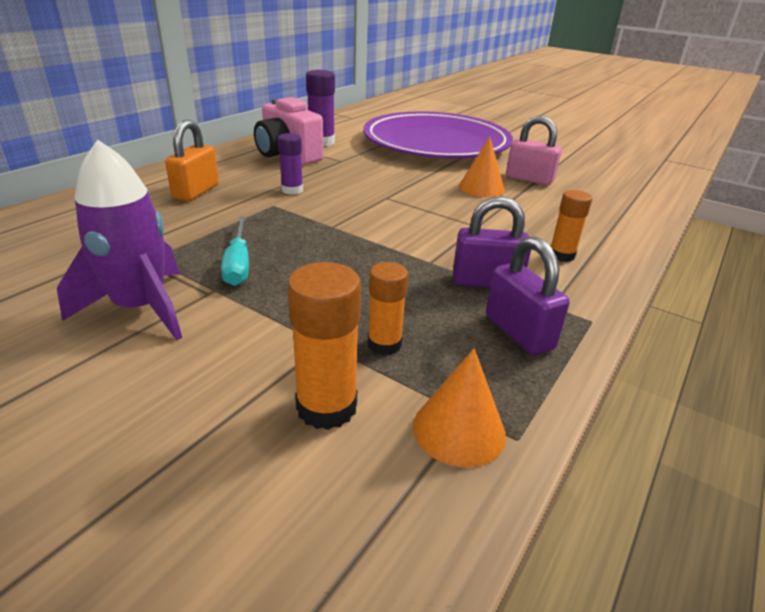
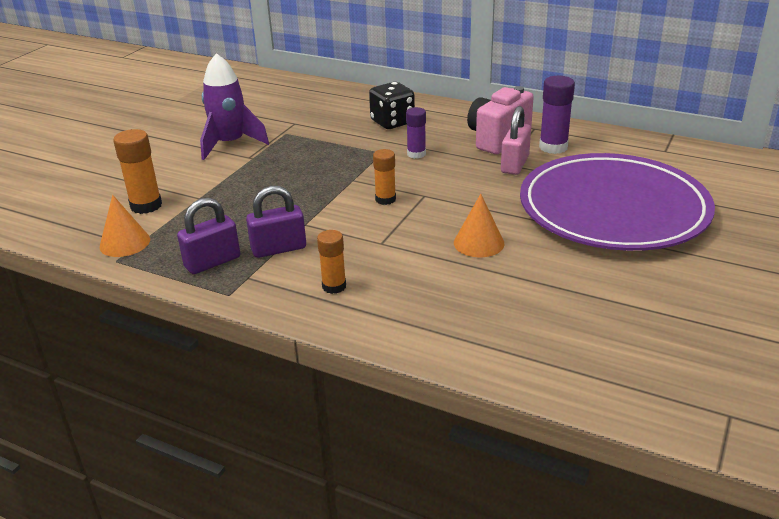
camera: 85 degrees right, 0 degrees up
orange padlock [165,120,219,201] -> black dice [369,82,415,129]
turquoise screwdriver [221,217,249,286] -> none
orange glue stick [368,262,408,355] -> orange glue stick moved to [373,149,396,205]
purple padlock [453,196,531,288] -> purple padlock turned 75 degrees clockwise [246,186,306,258]
pink padlock [506,116,562,186] -> pink padlock moved to [501,106,531,175]

